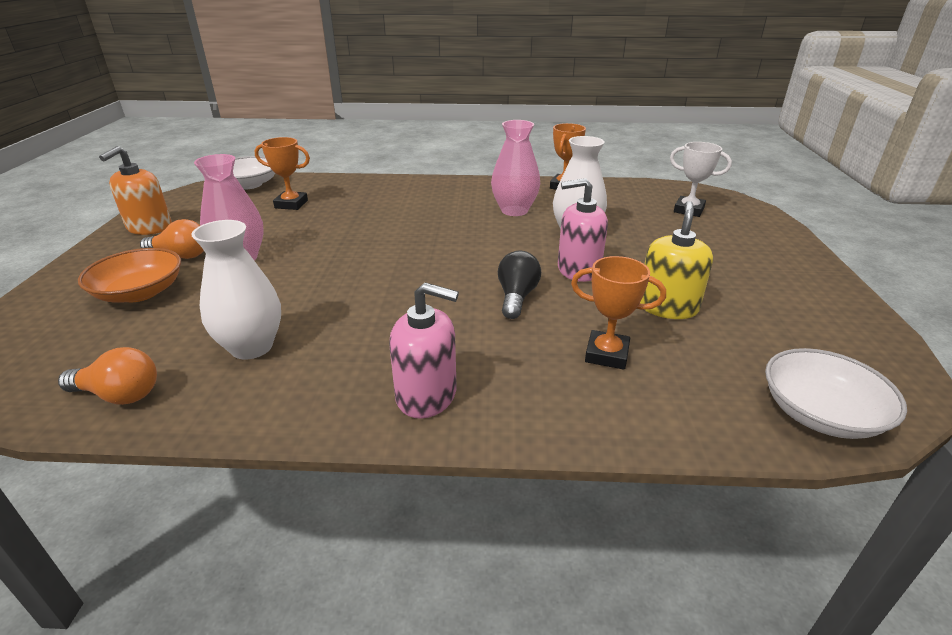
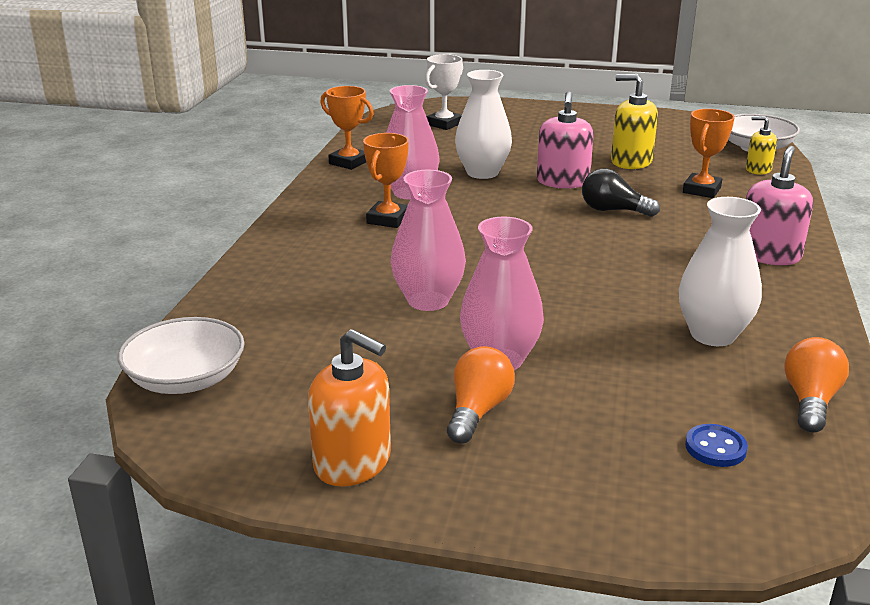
camera: 80 degrees left, 5 degrees down
orange bowl [78,248,181,303] -> none
orange trophy [255,137,310,210] -> orange trophy moved to [363,133,409,228]
none -> pink vase [391,170,466,311]
none -> blue button [685,424,748,467]
none -> yellow soap dispenser [746,116,777,175]

